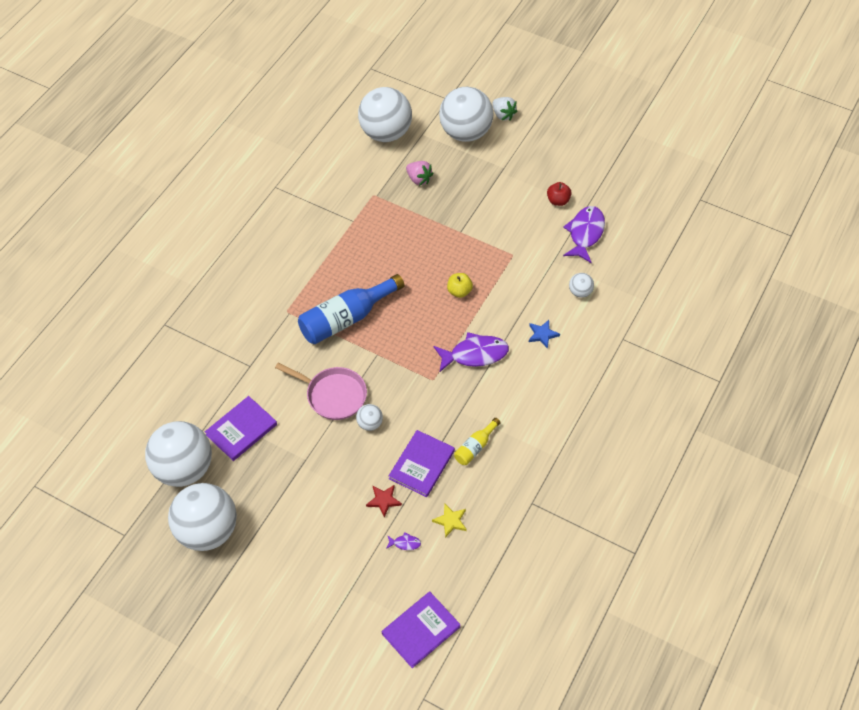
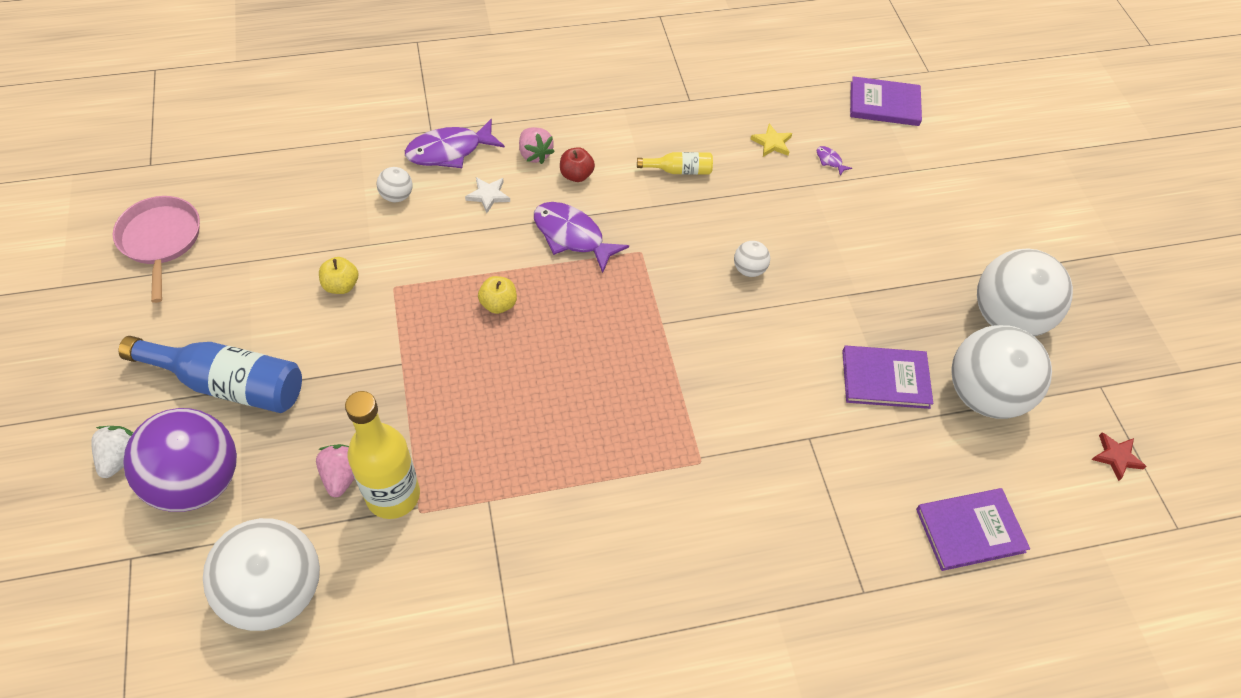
camera: 135 degrees left, 0 degrees up
pink pan [275,363,367,420] -> pink pan moved to [113,196,200,303]
blue bottle [298,274,405,344] -> blue bottle moved to [118,336,302,413]
red star [366,485,402,518] -> red star moved to [1092,432,1147,481]
purple book [389,430,455,497] -> purple book moved to [916,488,1030,571]
white ball [439,87,494,142] -> purple ball [124,408,237,512]
blue star [529,320,560,349] -> white star [465,177,510,213]
red apple [547,182,571,206] -> red apple moved to [560,147,595,182]
purple fish [563,206,605,263] -> purple fish moved to [405,119,505,168]
none -> yellow apple [319,257,359,294]
none -> yellow bottle [345,391,420,519]
none -> pink strawberry [519,127,555,164]

